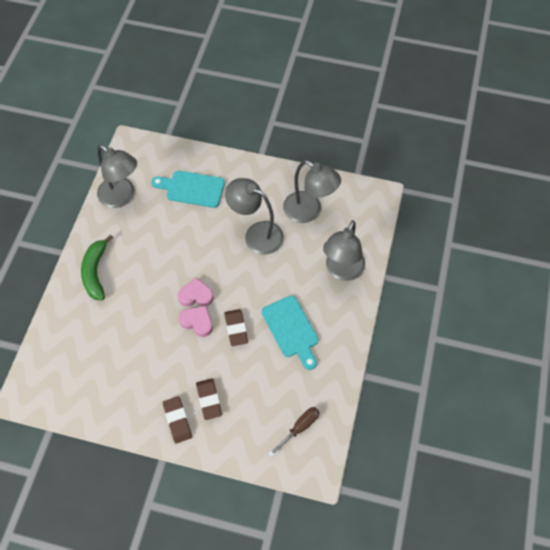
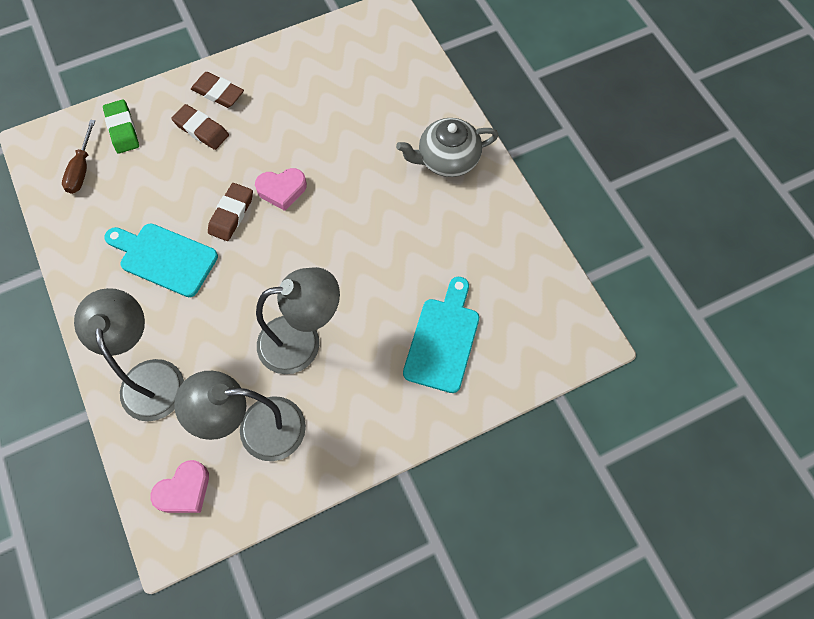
camera: 140 degrees right, 5 degrees up
green banana [81,235,113,300] -> grey teapot [396,118,499,177]
grey lamp [97,144,137,208] -> none
turquoise cutting board [151,171,225,208] -> turquoise cutting board turned 45 degrees counterclockwise [403,277,479,393]
pink heart [178,278,214,307] -> pink heart moved to [150,460,209,513]
brown eraser [224,309,248,346] -> brown eraser turned 75 degrees clockwise [208,183,253,241]
none -> green eraser [103,99,139,154]

